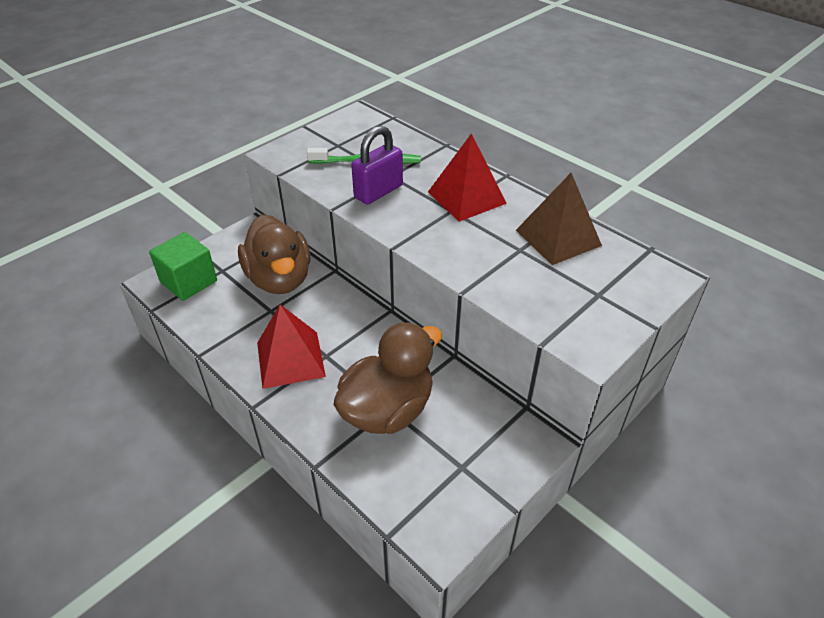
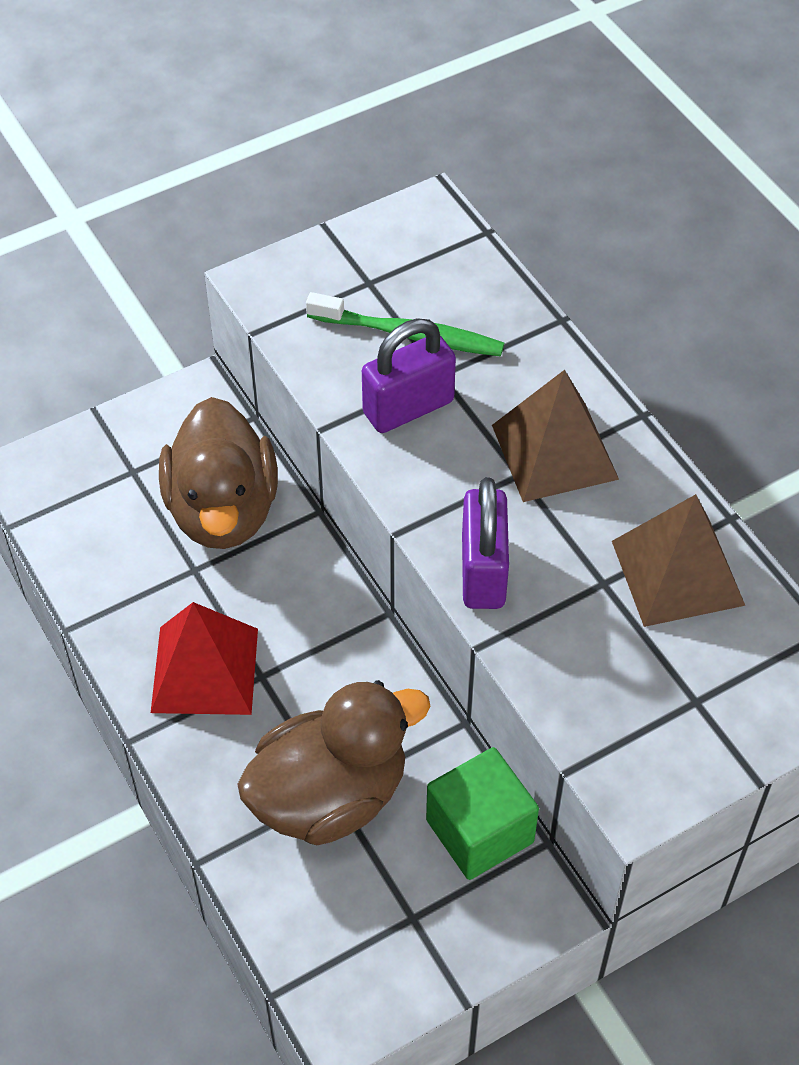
camera: 15 degrees right, 10 degrees up
green cube [149,232,217,301] -> green cube moved to [426,747,539,880]
red pyramid [428,134,507,222] -> brown pyramid [492,370,619,502]
none -> purple padlock [462,477,509,609]

